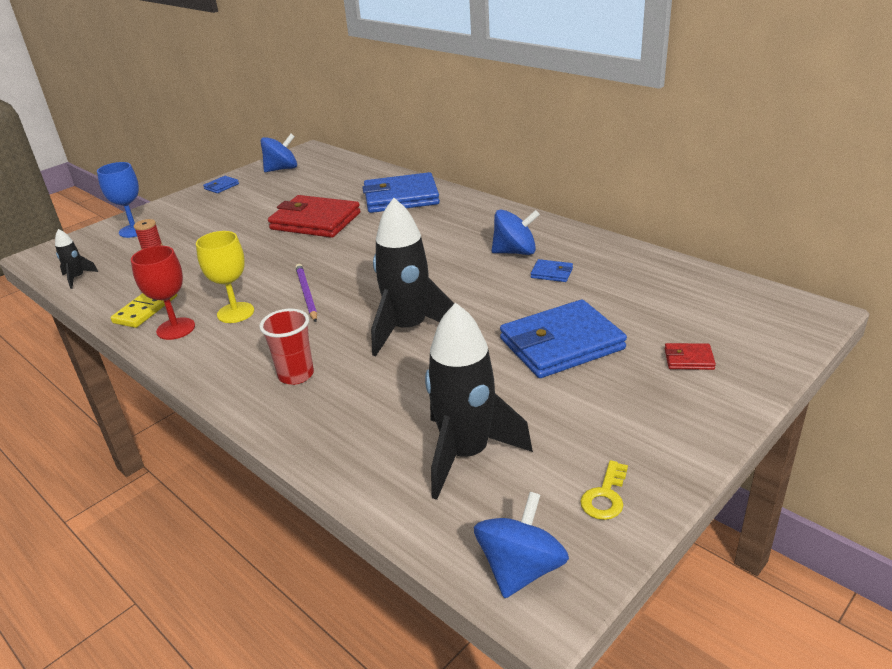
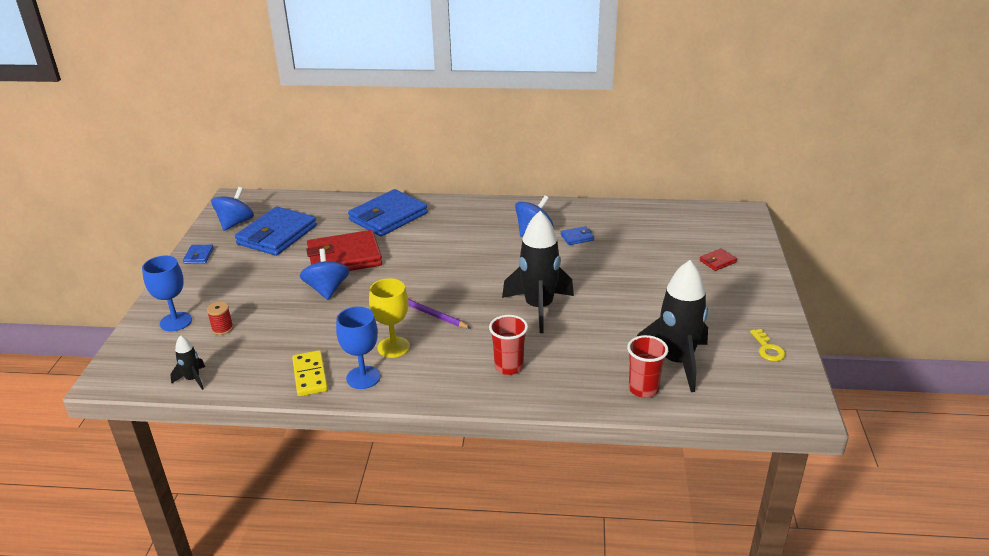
camera: 40 degrees left, 0 degrees up
red goblet [131,246,195,340] -> blue goblet [336,307,380,389]
blue spinning top [474,492,569,598] -> blue spinning top moved to [300,249,350,300]
blue wallet [500,299,627,378] -> blue wallet moved to [235,206,317,256]
none -> red cup [627,335,668,398]

